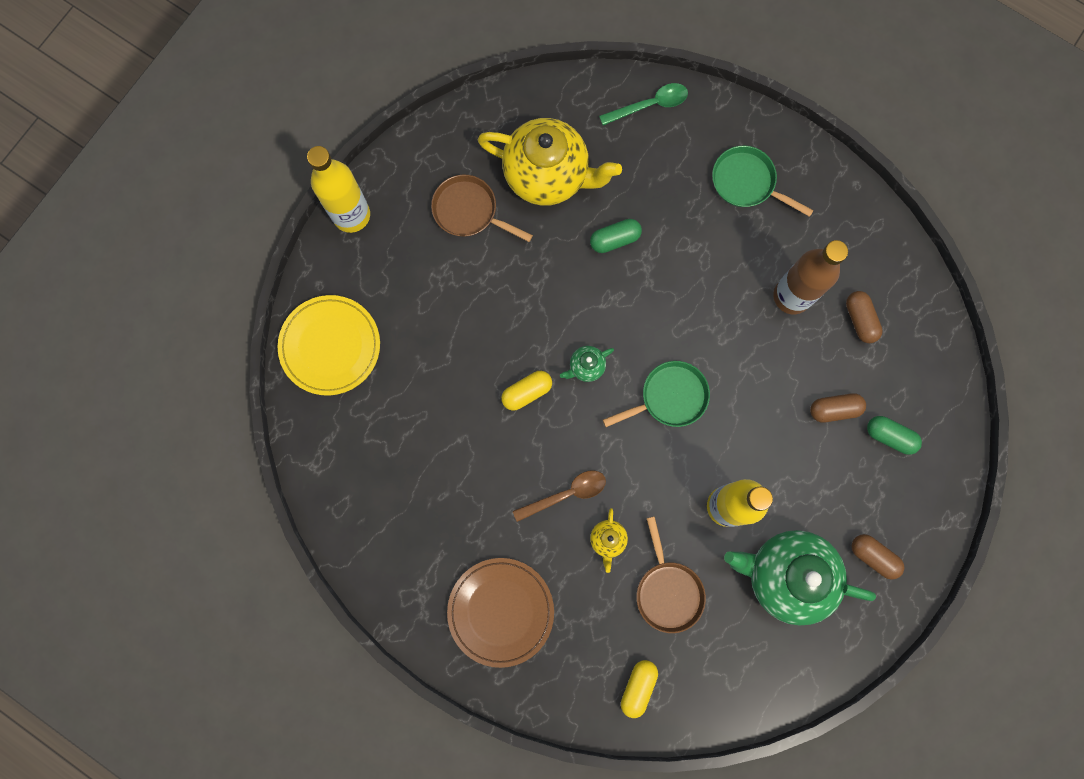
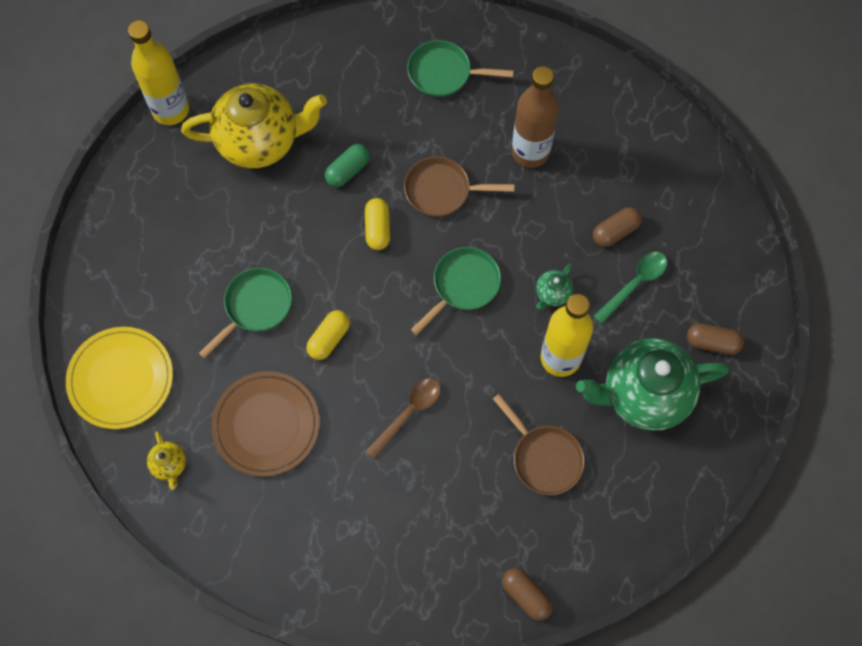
camera: 25 degrees left, 10 degrees down
yellow bottle [307,146,370,233] -> yellow bottle moved to [128,20,189,125]
brown pan [431,175,533,242] -> brown pan moved to [404,156,514,217]
brown plate [447,558,554,668] -> brown plate moved to [211,371,320,477]
green teapot [560,346,614,382] -> green teapot moved to [536,264,573,310]
yellow teapot [590,508,628,573] -> yellow teapot moved to [147,431,186,490]
green spoon [599,83,688,125] -> green spoon moved to [594,252,667,324]
yellow capsule [621,660,658,718] -> yellow capsule moved to [365,198,390,250]
brown capsule [846,291,883,343] -> brown capsule moved to [502,568,553,621]
green capsule [867,416,922,455] -> none
none -> green pan [199,268,292,358]

